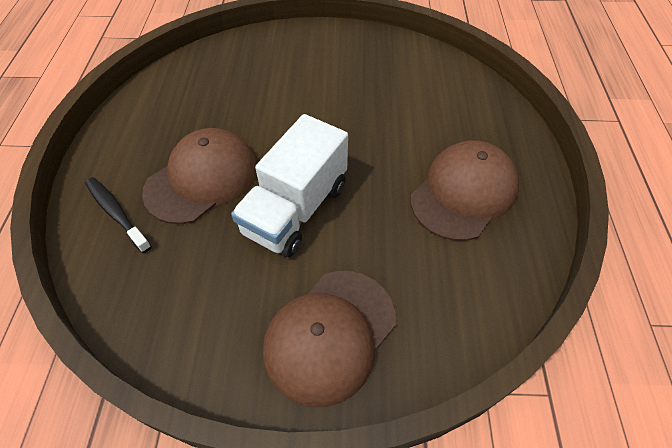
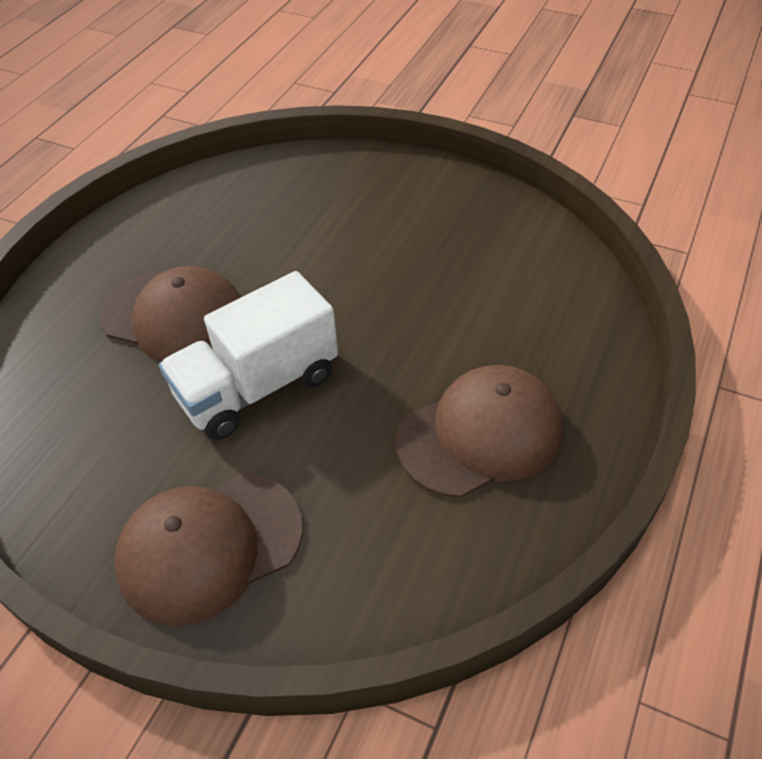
camera: 25 degrees right, 5 degrees down
black toothbrush [85,177,152,253] -> none
brown cap [142,128,257,224] -> brown cap turned 45 degrees clockwise [99,266,241,362]

